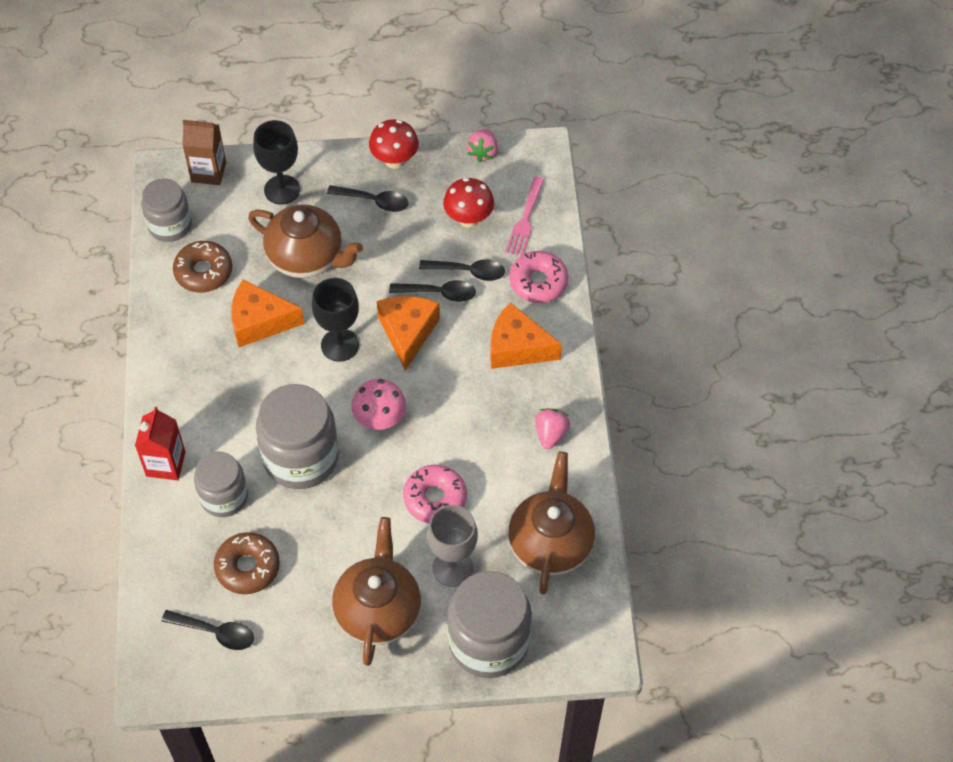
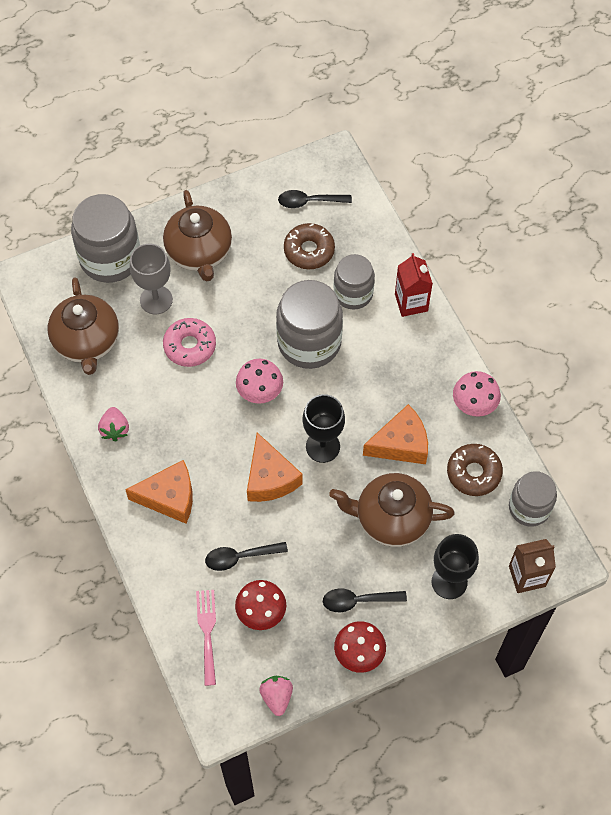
camera: 160 degrees right, 5 degrees up
black spoon [389,280,476,302] -> none
pink donut [509,251,569,303] -> none
none -> pink mushroom [453,371,501,417]

